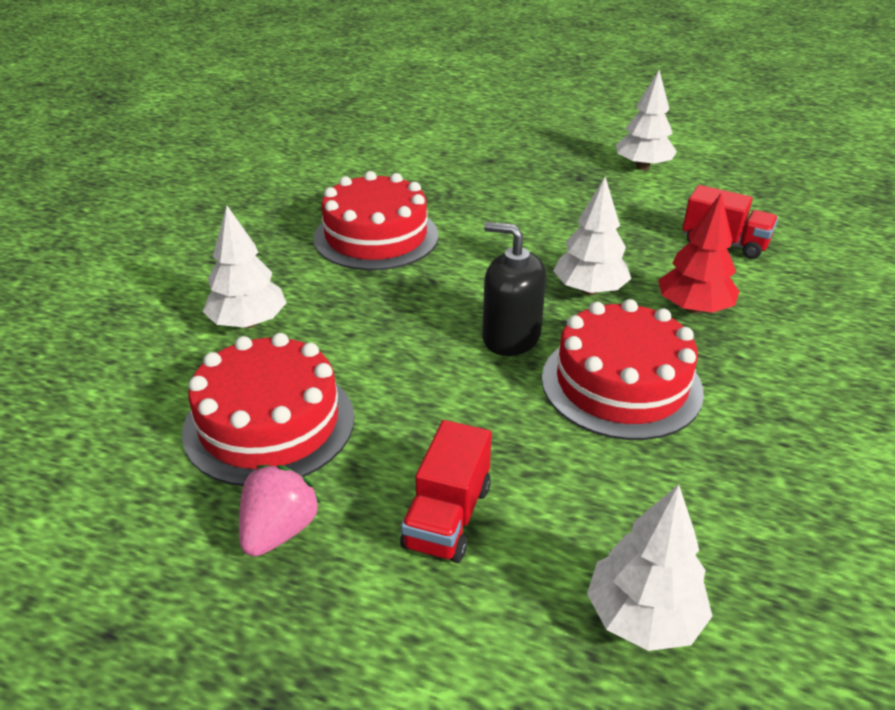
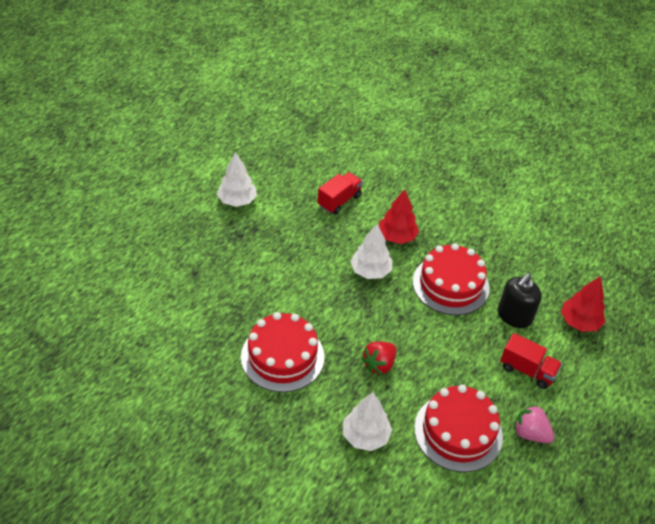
camera: 80 degrees left, 10 degrees up
black soap dispenser [482,222,546,356] -> black soap dispenser moved to [498,273,542,328]
white tree [587,484,712,651] -> red tree [561,276,605,332]
none -> red strawberry [361,341,397,375]

